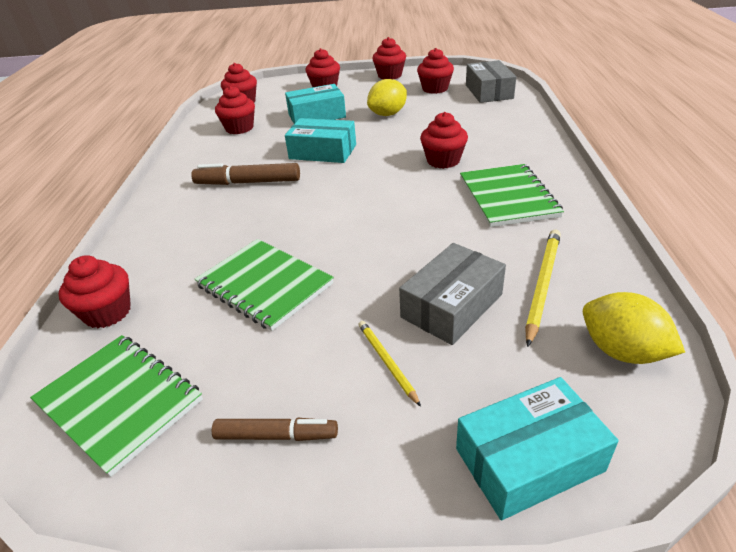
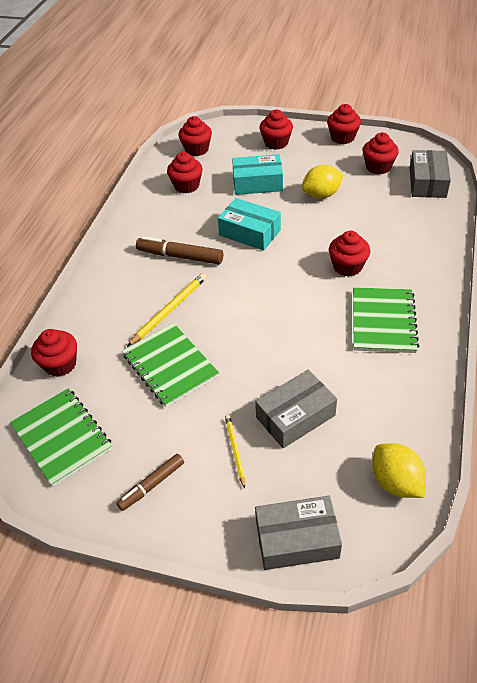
camera: 15 degrees right, 10 degrees up
brown marker [212,418,338,441] -> brown marker turned 120 degrees clockwise [117,454,184,511]
turquoise box [456,377,618,520] -> grey box [255,496,342,570]
yellow pencil [525,230,561,347] -> yellow pencil moved to [127,273,207,347]

